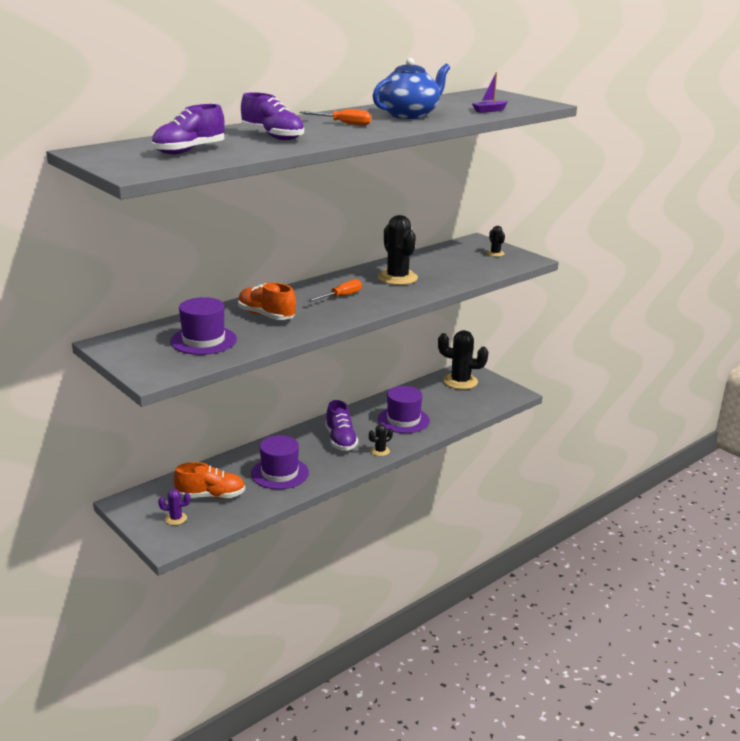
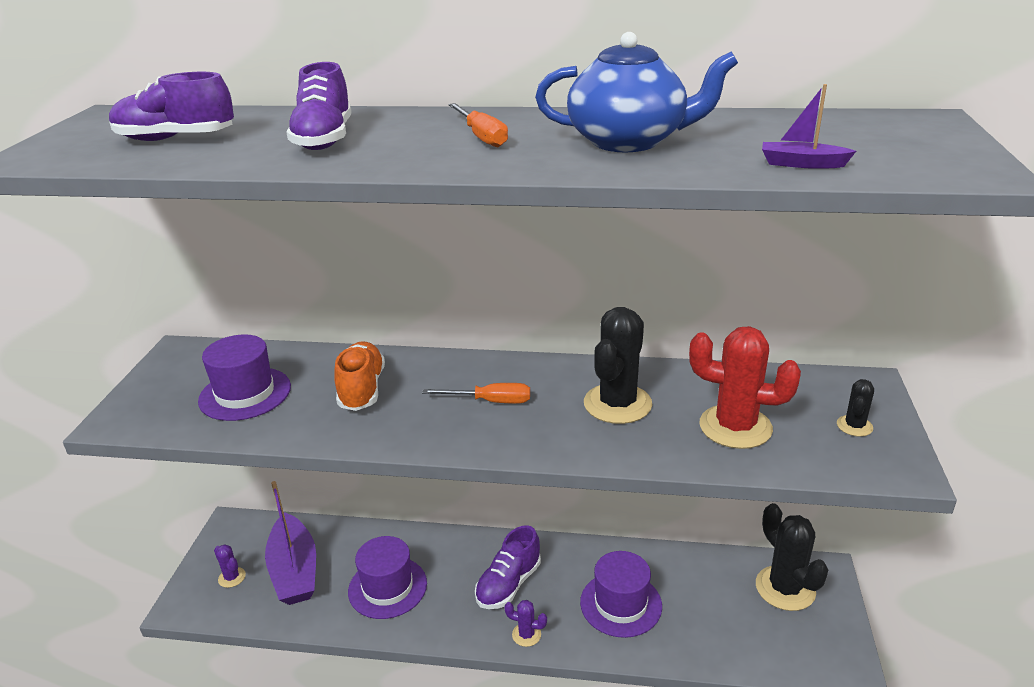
camera: 50 degrees right, 5 degrees up
orange shoe [174,462,245,499] -> purple boat [265,481,316,605]
black cactus [369,424,393,456] -> purple cactus [504,600,547,647]
none -> red cactus [689,326,801,449]

